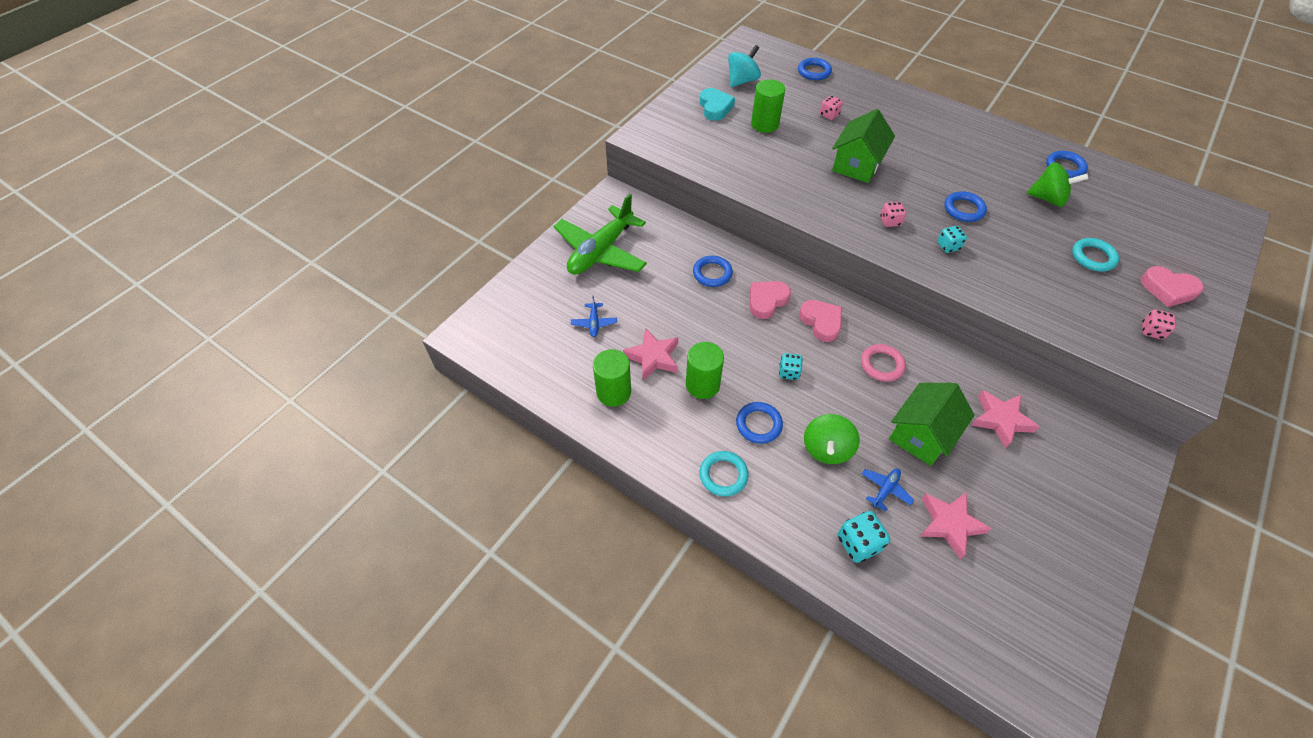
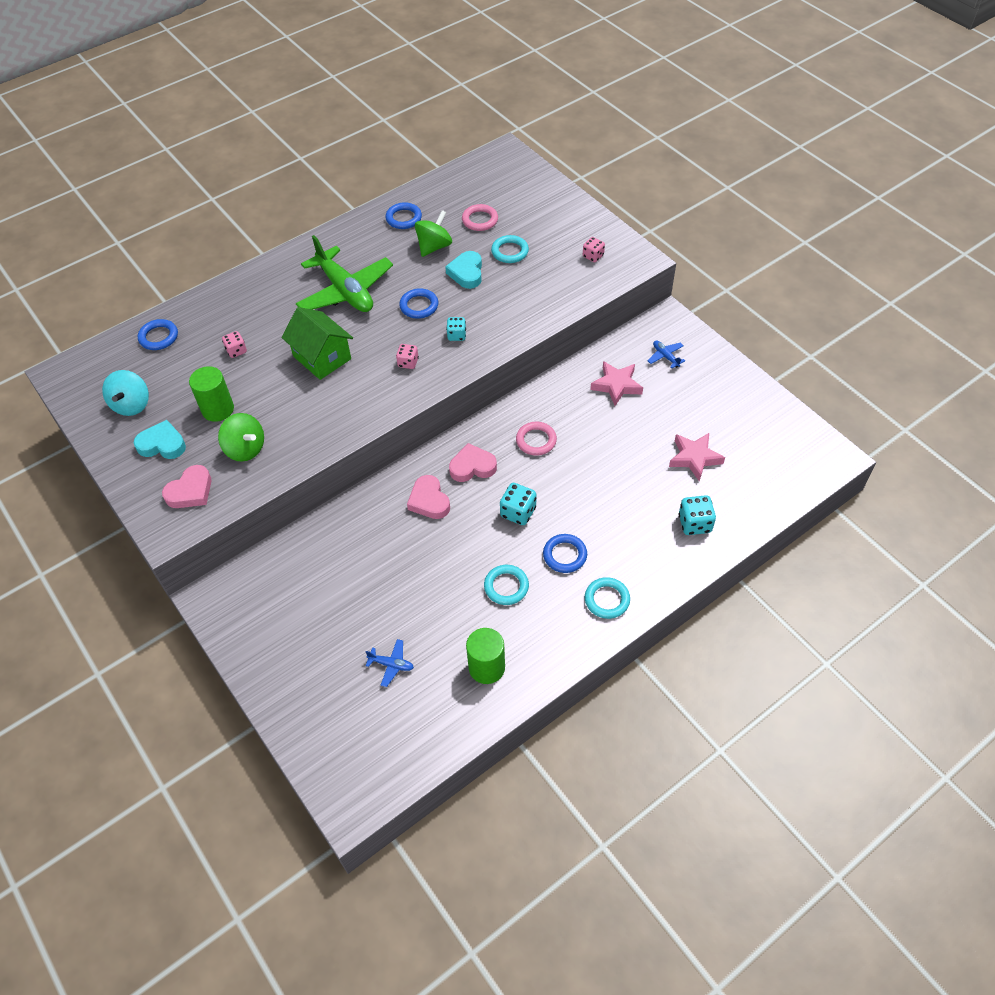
camera: 70 degrees left, 0 degrees up
green plane [554,194,647,275] -> green plane moved to [296,235,393,312]
pink star [623,328,678,380] -> none
green cylinder [686,342,724,399] -> turquoise ring [484,565,529,605]
blue ring [693,256,733,287] -> none
turquoise spinning top [728,45,761,87] -> turquoise spinning top turned 150 degrees counterclockwise [102,370,149,416]
turquoise dice [779,353,803,380] -> turquoise dice [500,483,536,525], size x1.52
green spinning top [804,414,860,464] -> green spinning top moved to [218,413,264,462]
blue plane [862,469,914,512] -> blue plane moved to [647,341,685,368]
green house [889,383,974,466] -> none
pink heart [1141,266,1204,307] -> pink heart moved to [162,465,212,508]
none -> turquoise heart [445,251,482,289]
none -> pink ring [462,204,498,231]

